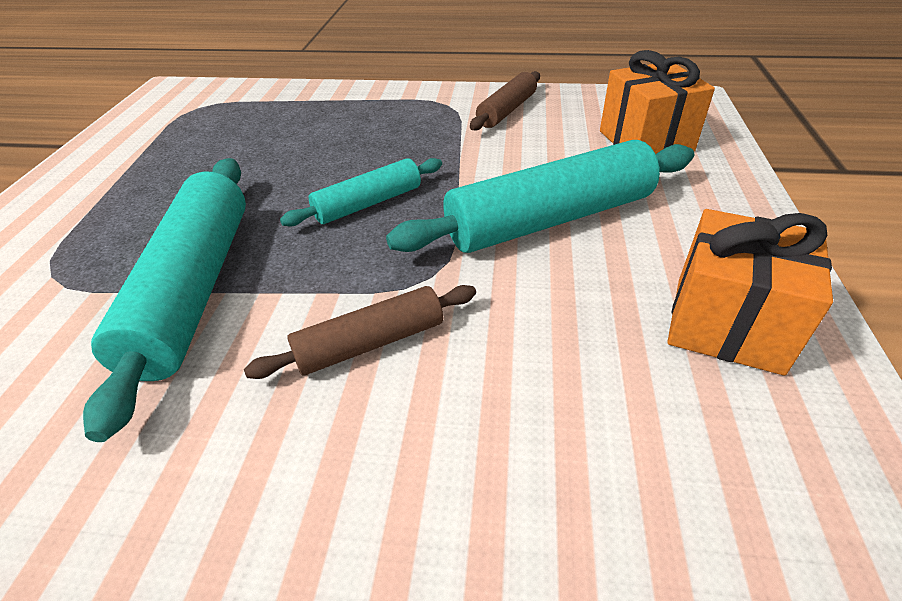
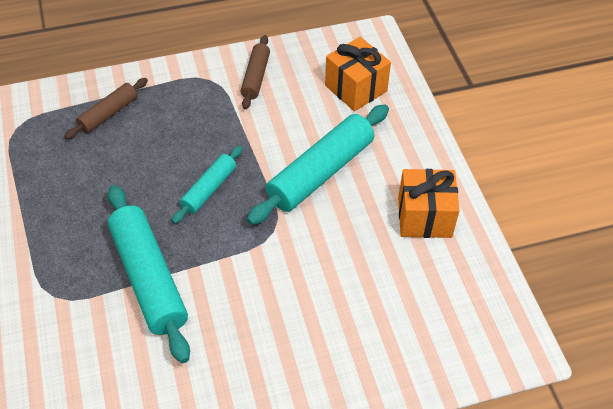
camera: 25 degrees left, 10 degrees up
brown rolling pin [244,285,476,379] -> brown rolling pin moved to [64,78,148,139]

